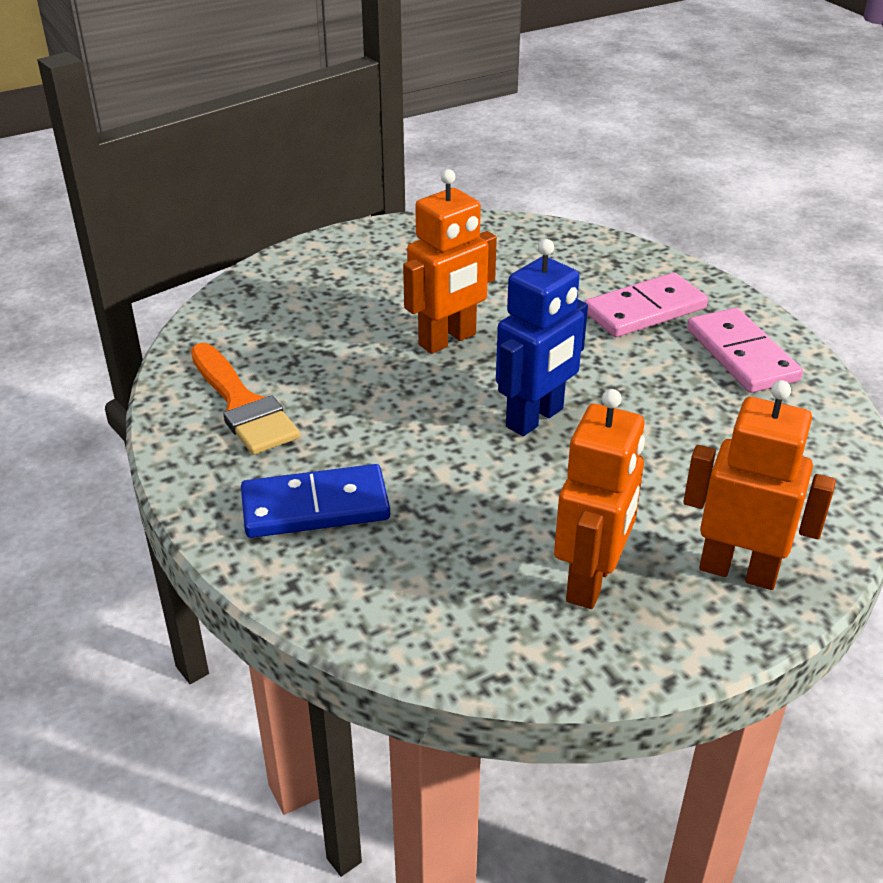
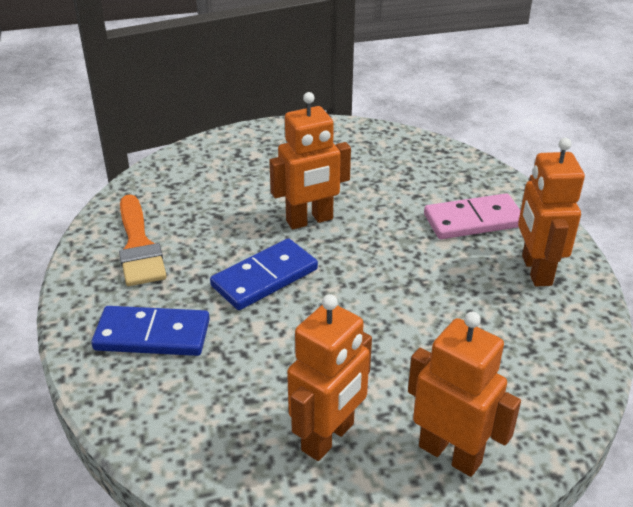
camera: 15 degrees right, 0 degrees up
blue robot [496,239,588,436] -> none
pink domino [687,308,803,393] -> orange robot [518,138,585,287]
none -> blue domino [210,238,318,310]

